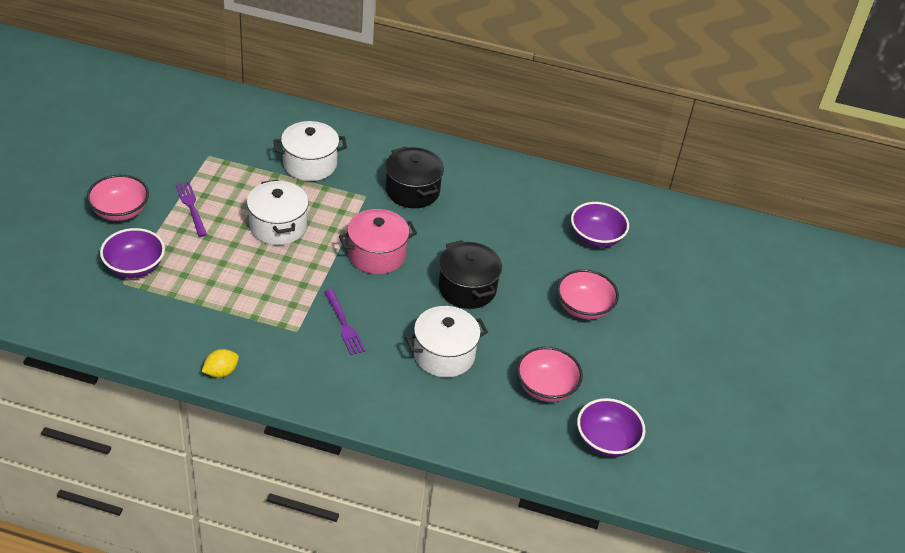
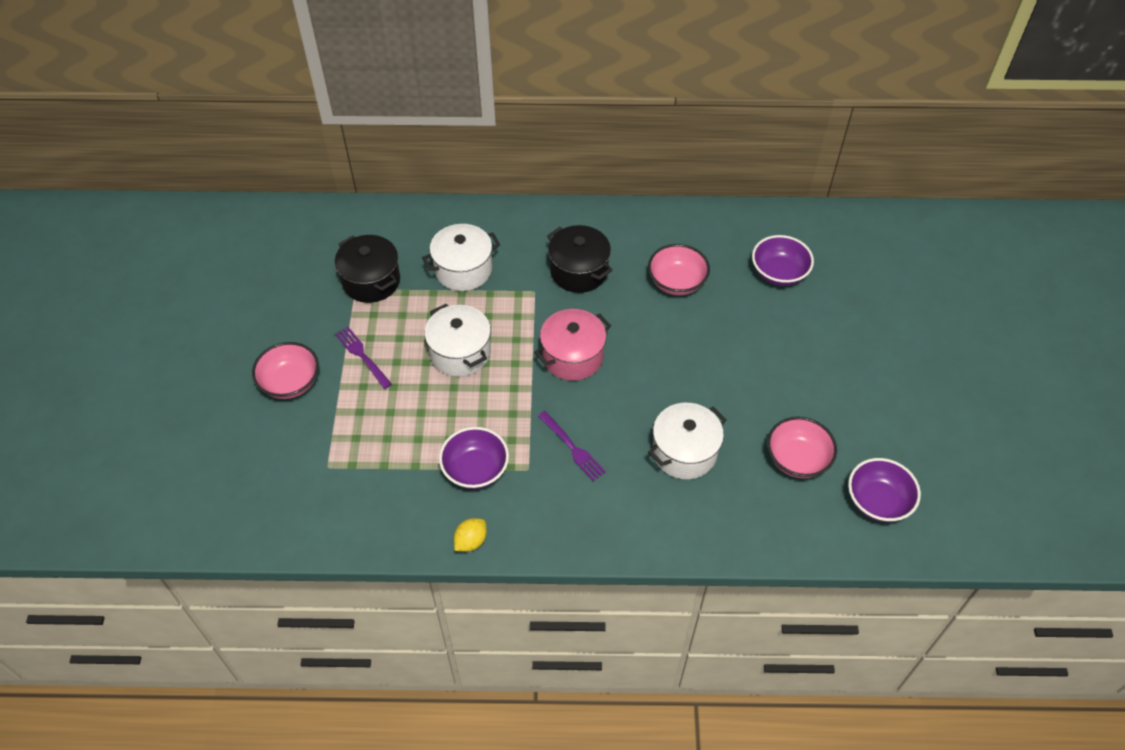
camera: 10 degrees left, 10 degrees up
purple bowl [100,228,165,278] -> purple bowl moved to [439,427,509,489]
black pot [438,240,502,309] -> black pot moved to [335,235,400,303]
pink bowl [557,269,619,320] -> pink bowl moved to [648,244,710,295]

